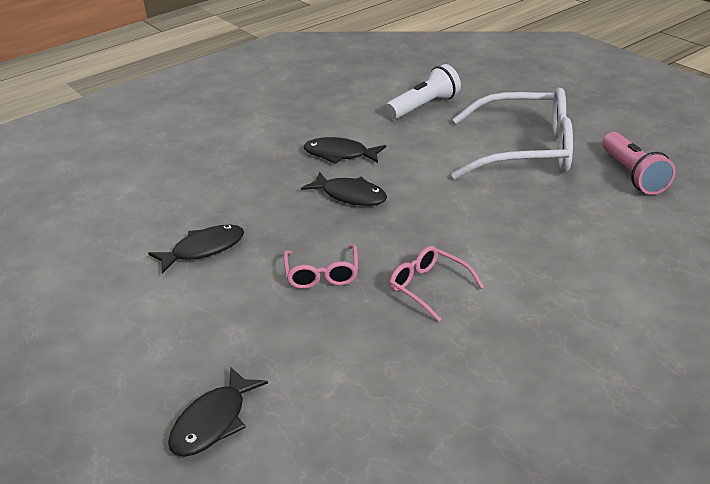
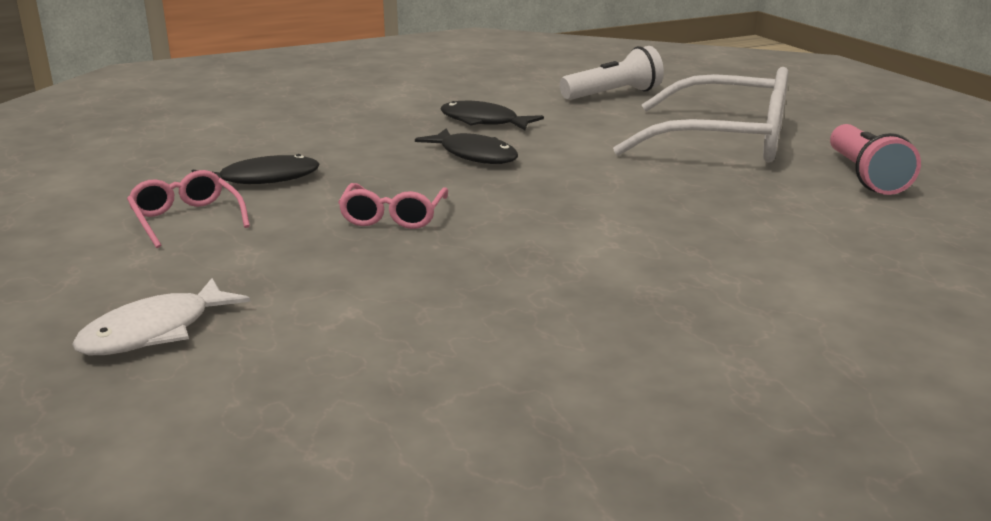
camera: 10 degrees right, 10 degrees down
black fish [168,367,268,457] -> white fish [72,278,250,355]
pink glasses [389,246,484,322] -> pink glasses moved to [127,170,250,248]

